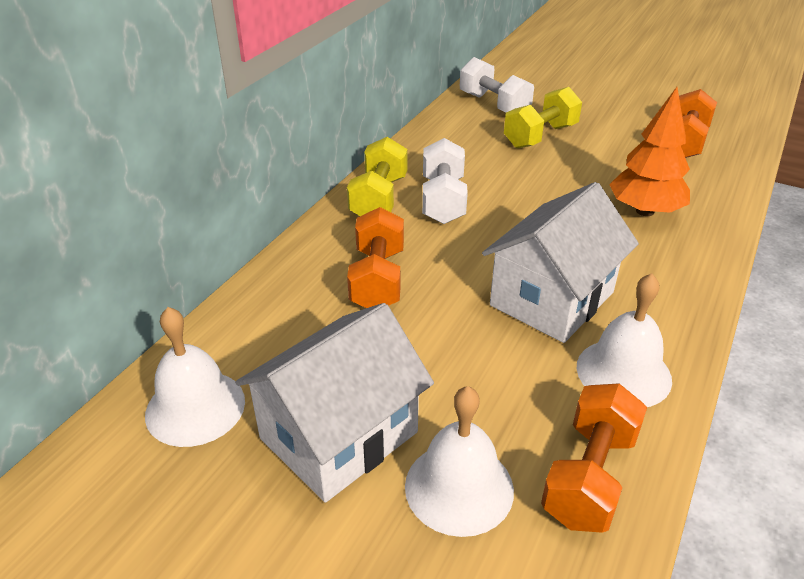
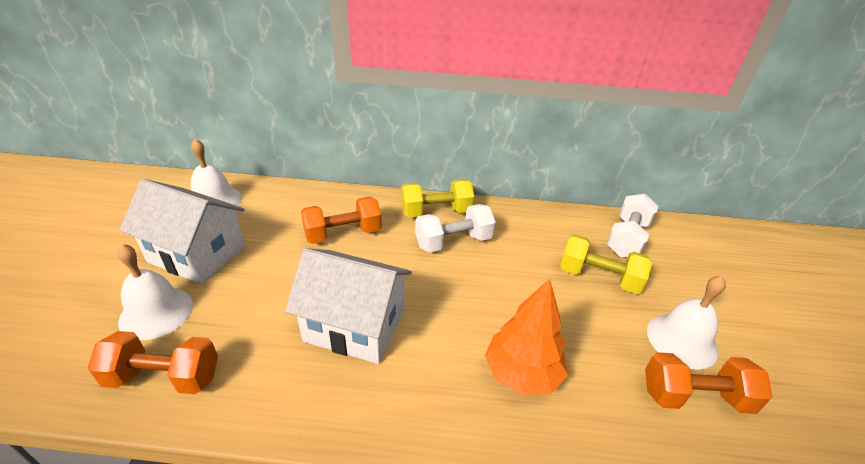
camera: 65 degrees right, 0 degrees up
white bell [577,273,672,407] -> white bell moved to [647,276,726,370]

